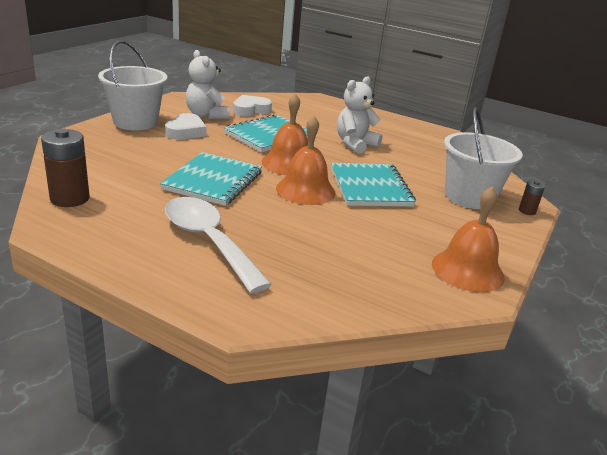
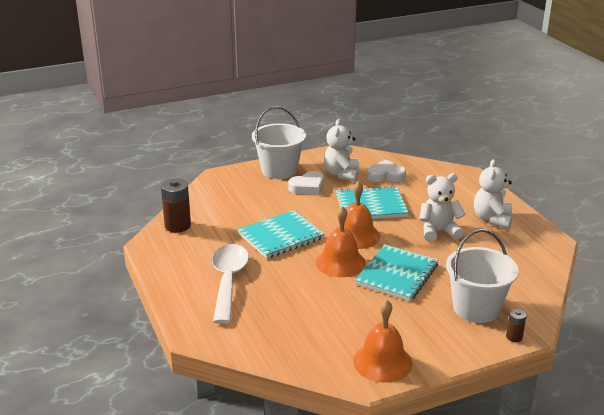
camera: 40 degrees right, 0 degrees up
none -> white teddy bear [474,159,512,229]

